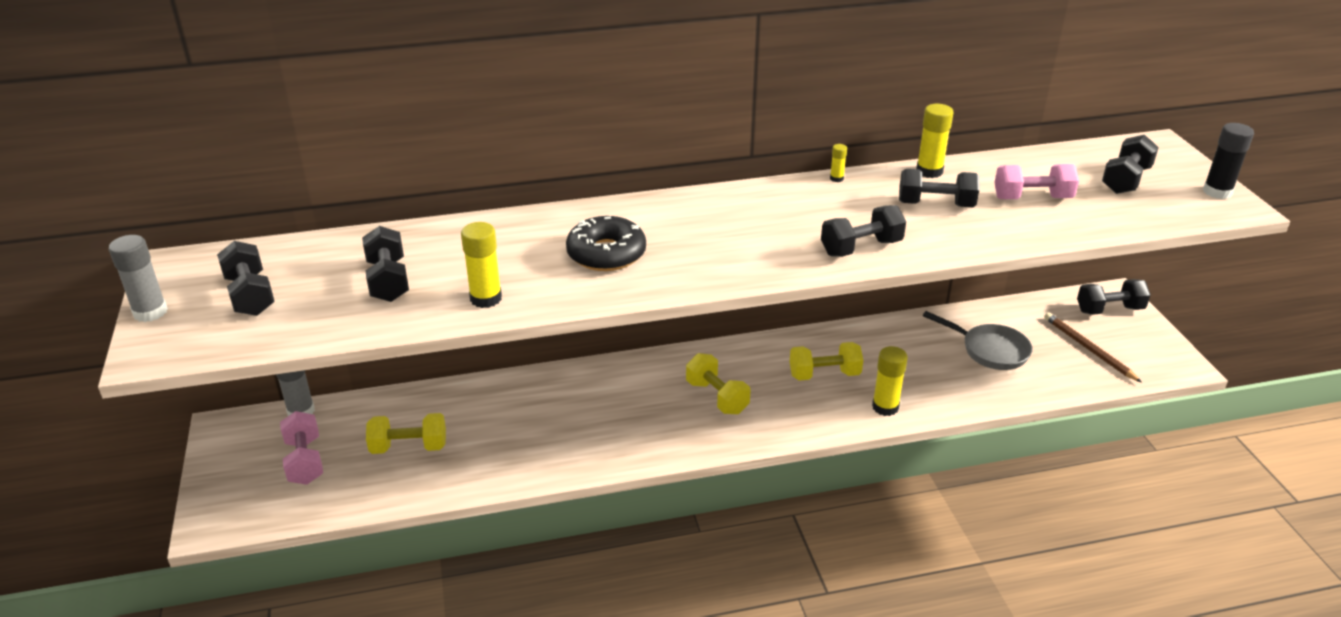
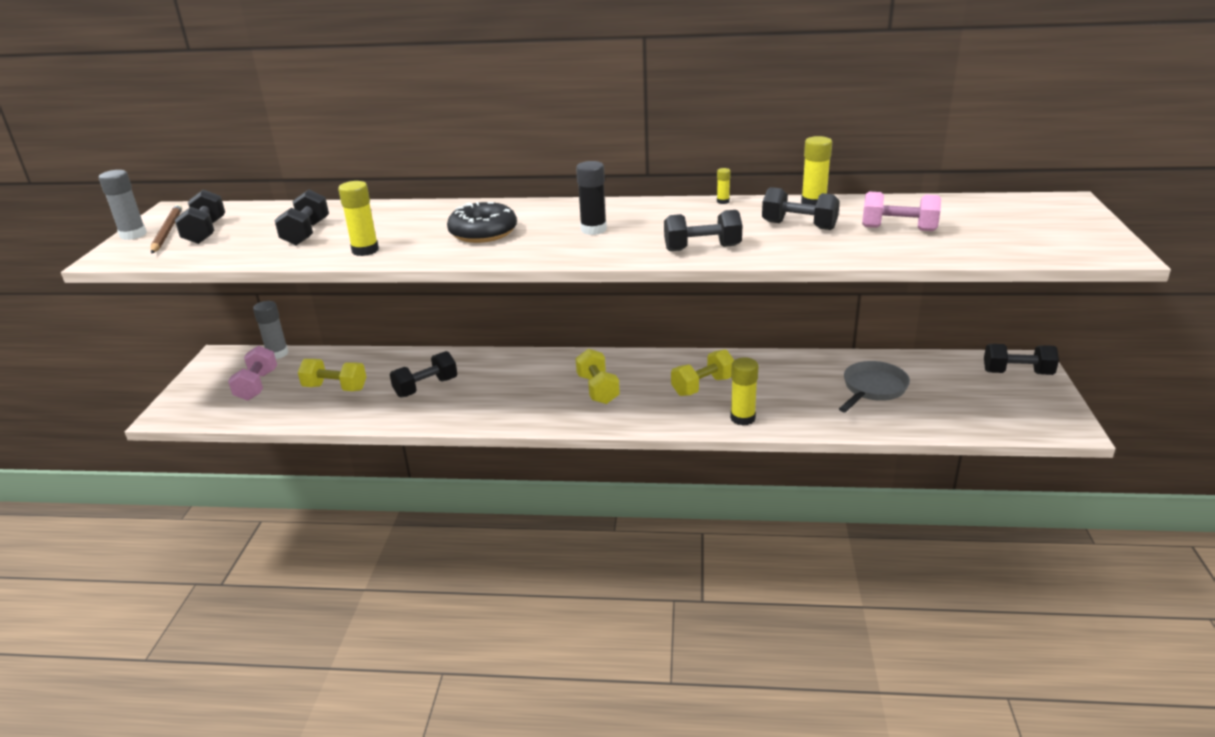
camera: 20 degrees right, 5 degrees down
yellow dumbbell [789,342,863,381] -> yellow dumbbell turned 45 degrees counterclockwise [671,349,734,396]
grey pan [923,311,1033,370] -> grey pan turned 105 degrees counterclockwise [839,361,910,412]
brown pencil [1044,312,1142,382] -> brown pencil moved to [151,204,182,254]
black dumbbell [1102,135,1159,194] -> black dumbbell moved to [390,351,457,398]
black glue stick [1203,123,1254,199] -> black glue stick moved to [576,161,607,235]

